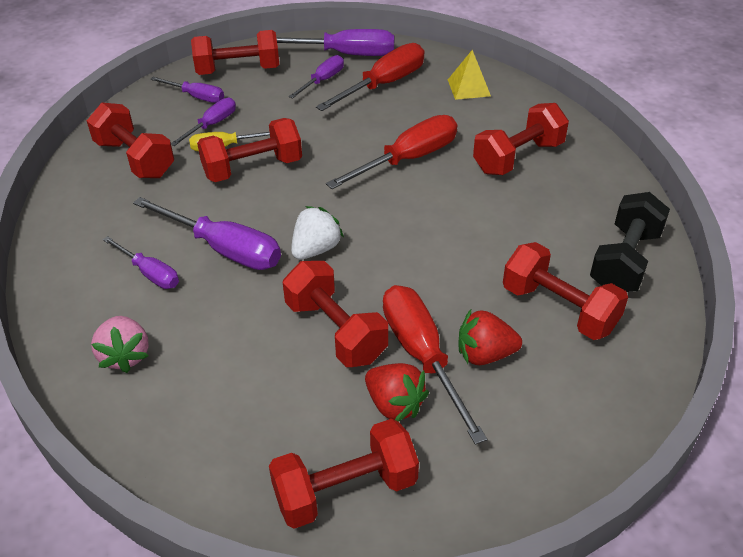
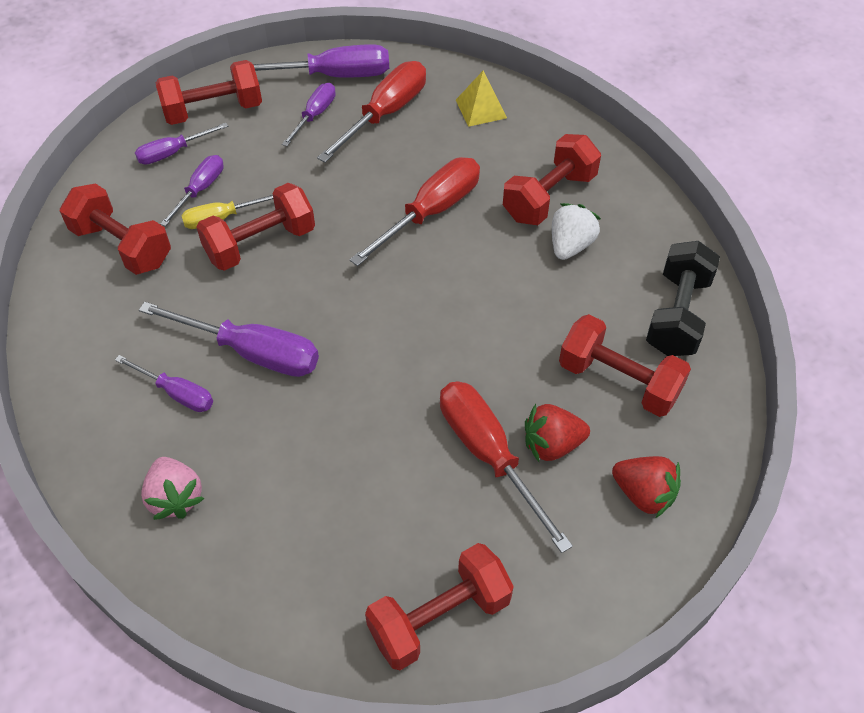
camera: 10 degrees left, 10 degrees up
purple screwdriver [150,77,224,103] -> purple screwdriver turned 135 degrees clockwise [135,123,229,165]
red dumbbell [283,261,388,367] -> none
white strawberry [291,206,344,260] -> white strawberry moved to [552,203,601,260]
red strawberry [365,363,429,421] -> red strawberry moved to [612,456,681,518]

